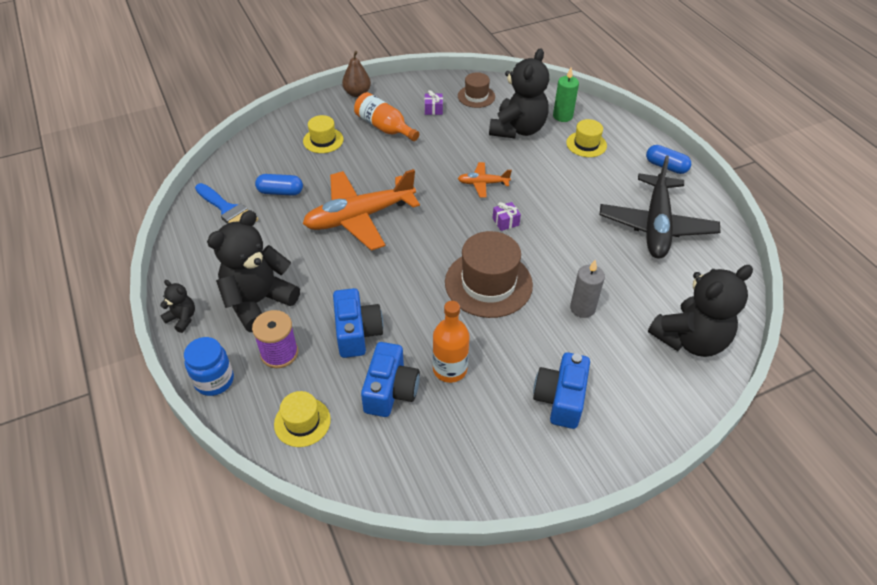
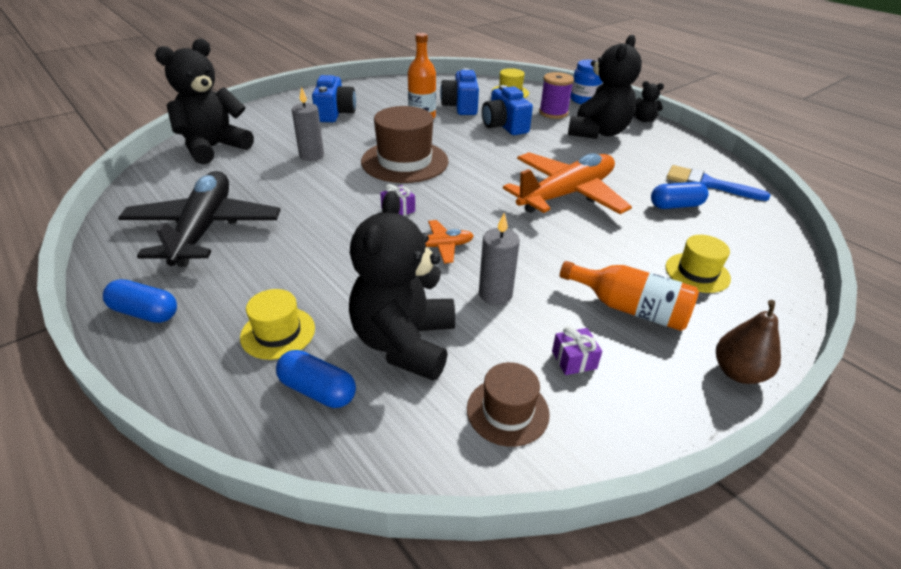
camera: 165 degrees right, 10 degrees down
green candle [553,67,579,122] -> blue capsule [276,350,356,408]
none -> grey candle [479,213,520,305]

